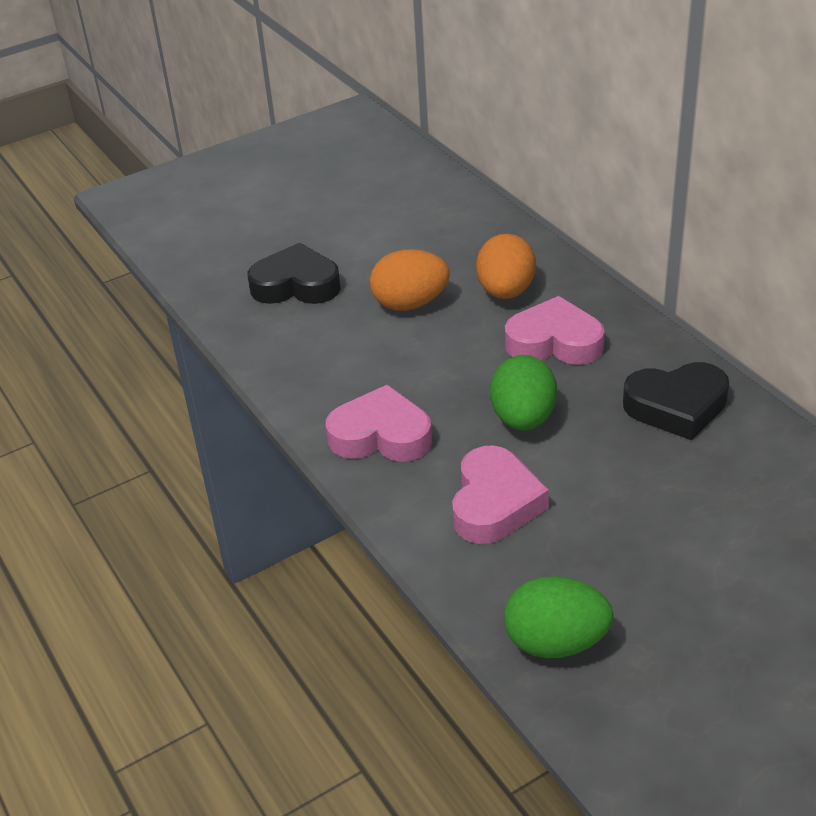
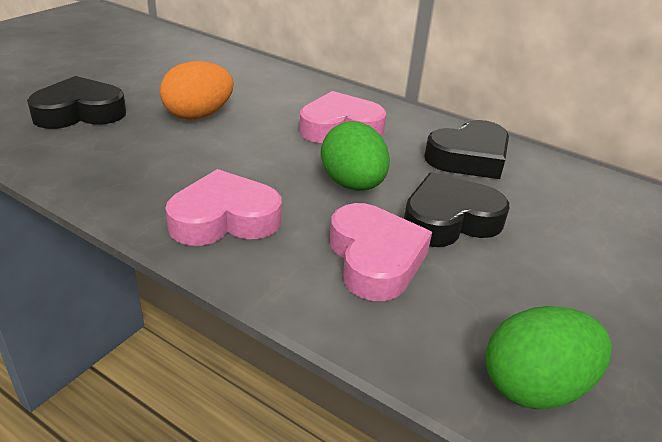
camera: 30 degrees left, 5 degrees down
orange egg [476,234,536,299] -> none
none -> black heart [404,172,509,247]

